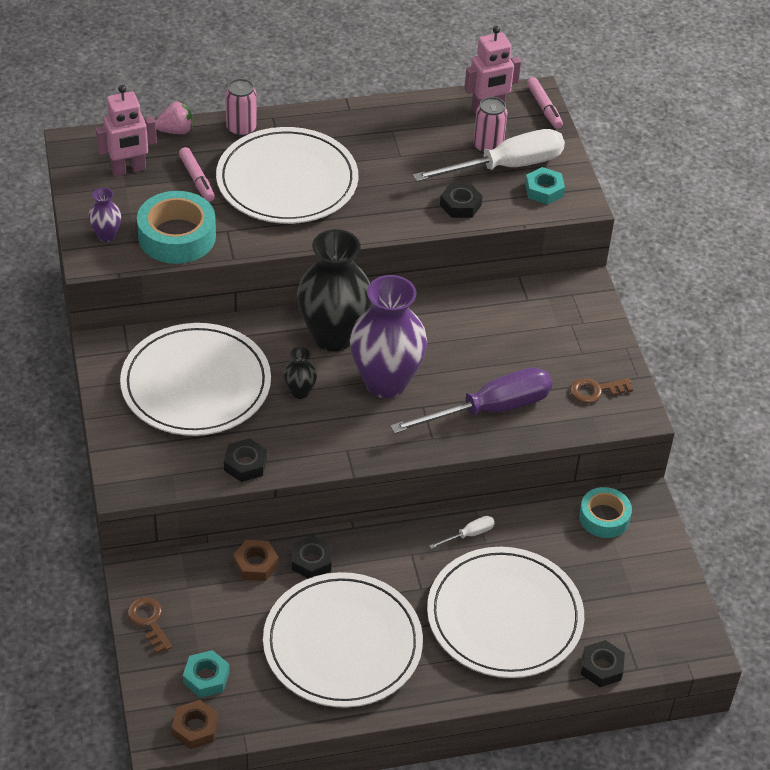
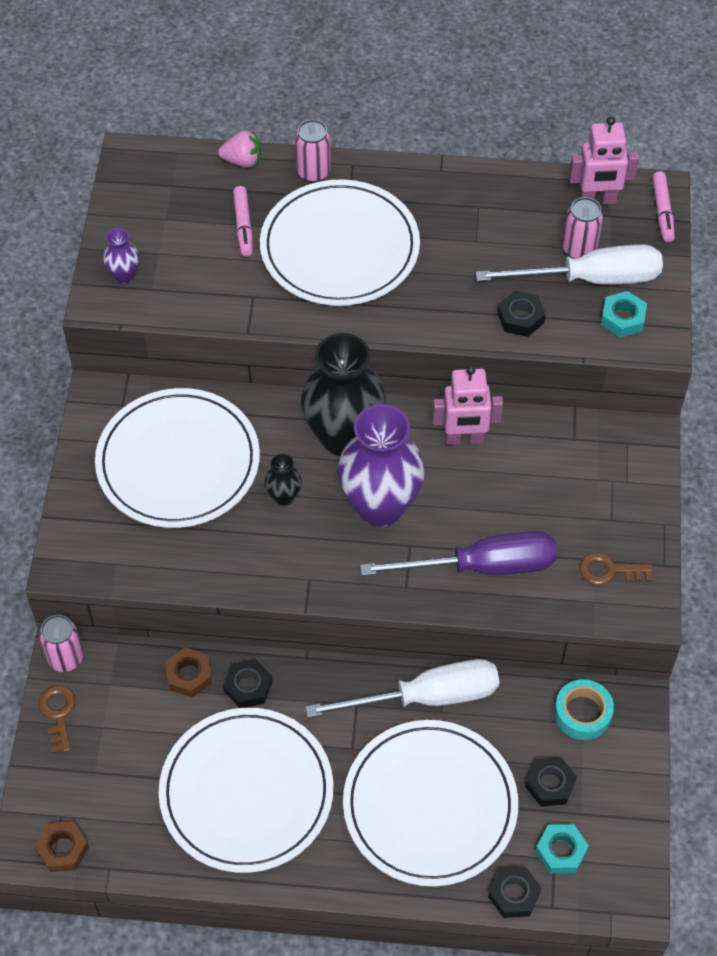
camera: 20 degrees right, 10 degrees up
pink robot [96,85,157,176] -> pink robot moved to [432,365,503,445]
turquoise tape [137,191,216,264] -> none
turquoise nut [183,650,230,698] -> turquoise nut moved to [535,824,589,874]
black nut [224,438,267,482] -> black nut moved to [525,757,577,806]
white screwdriver [429,516,495,549] -> white screwdriver [305,659,499,718], size x2.39
none -> pink can [39,615,84,672]

